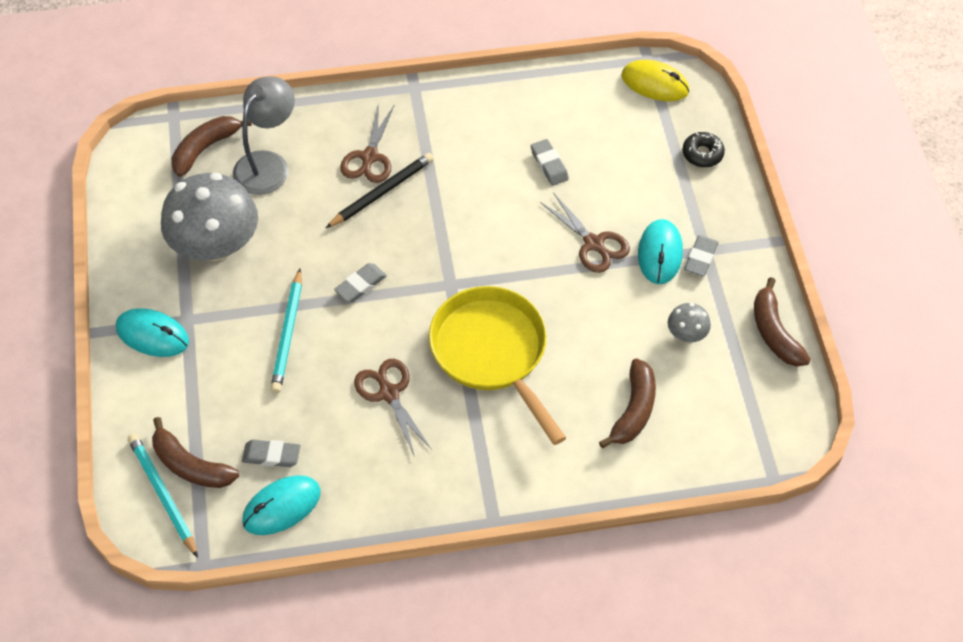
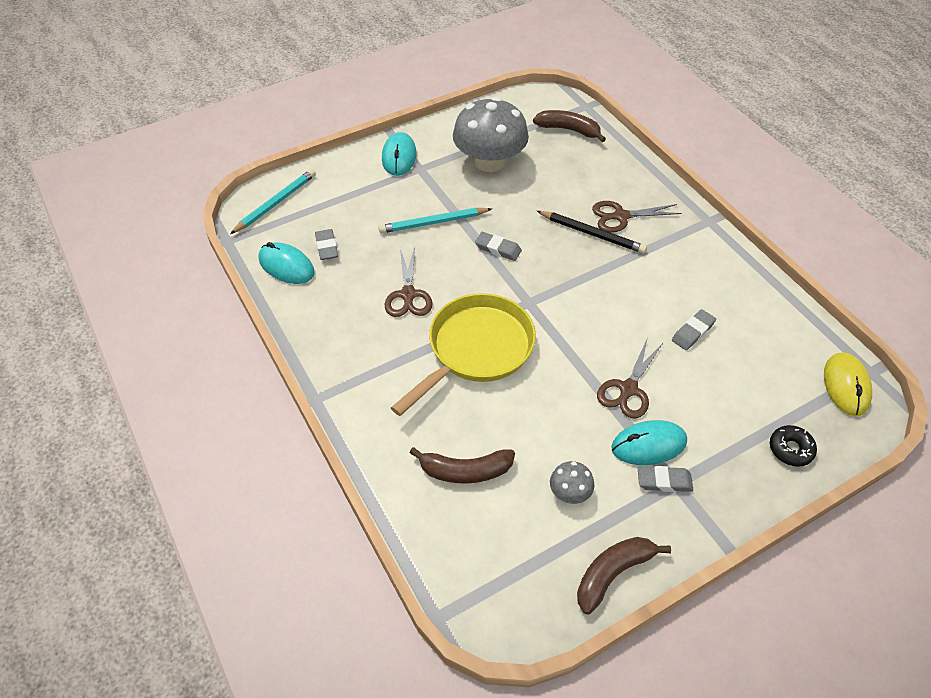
camera: 70 degrees right, 5 degrees down
brown banana [152,417,239,488] -> none
grey lamp [233,76,295,195] -> none
brown scissors [354,359,432,457] -> brown scissors turned 135 degrees clockwise [384,247,433,317]

